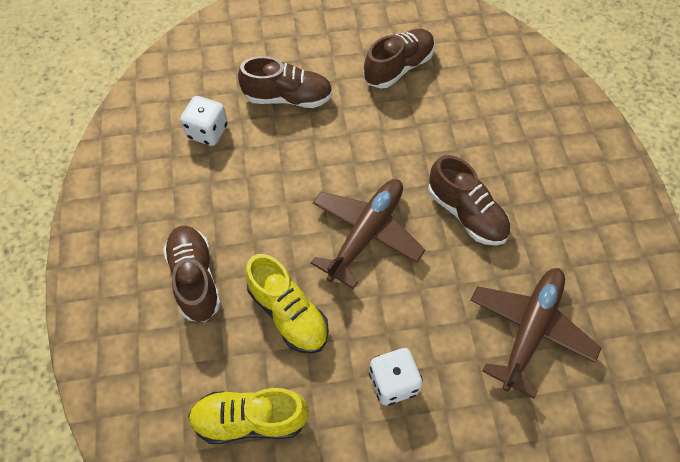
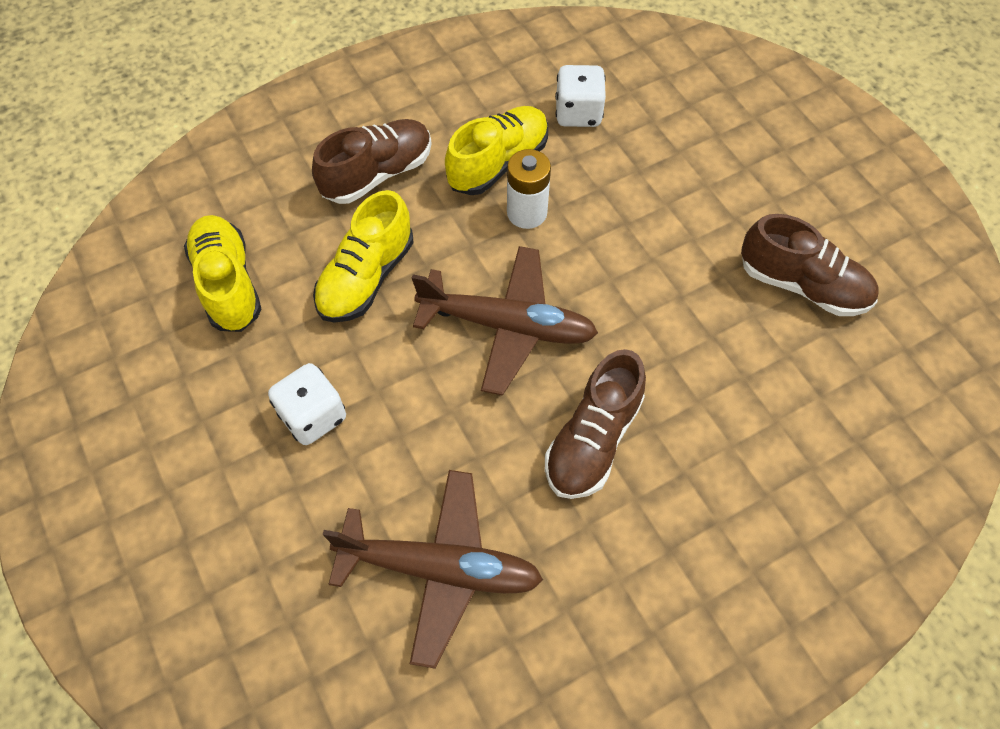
camera: 70 degrees right, 0 degrees up
brown shoe [238,56,333,108] -> none
none -> yellow shoe [445,106,548,195]
none -> white battery [507,149,551,229]

